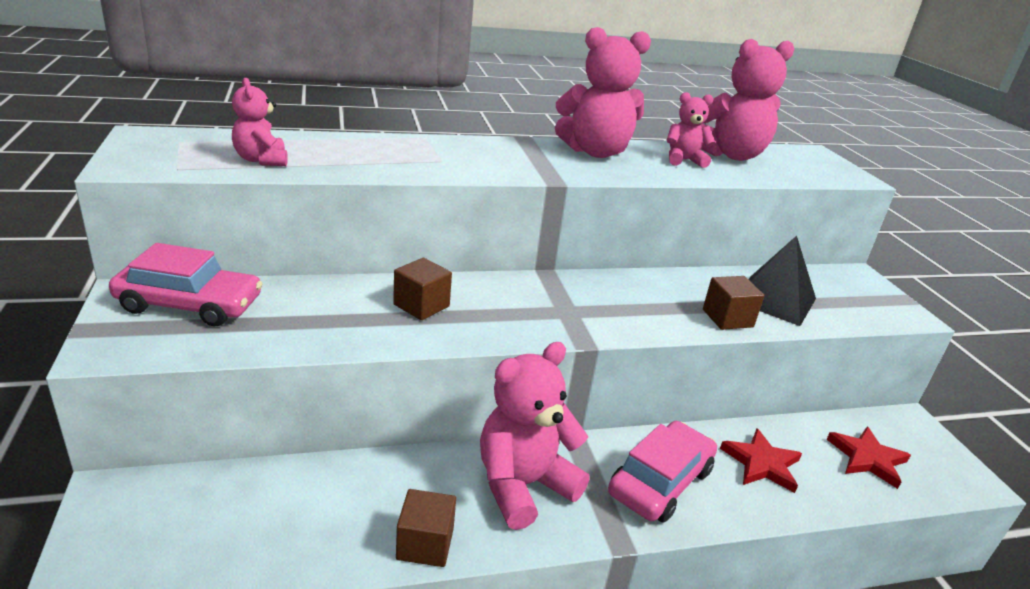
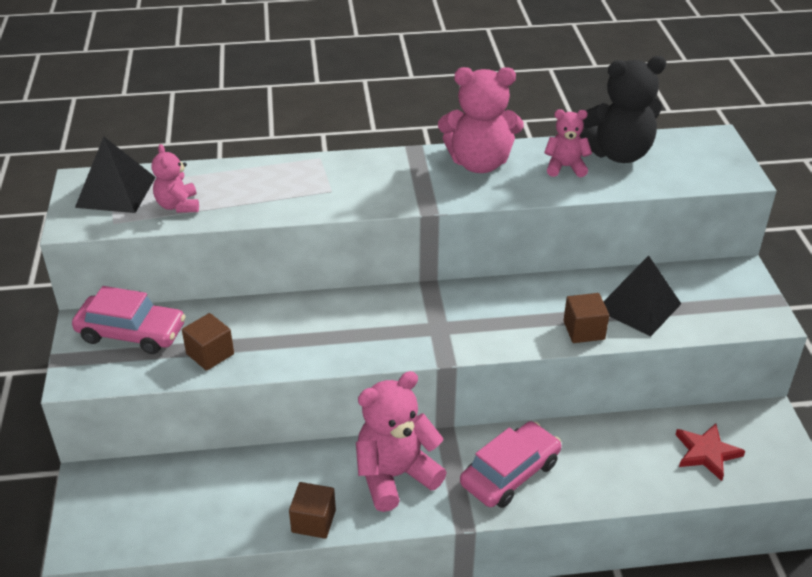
camera: 10 degrees right, 10 degrees up
brown cube [393,258,452,320] -> brown cube moved to [182,313,234,371]
pink teddy bear [701,39,794,161] -> black teddy bear [579,56,666,163]
red star [720,428,802,493] -> none
none -> black pyramid [75,136,156,213]

